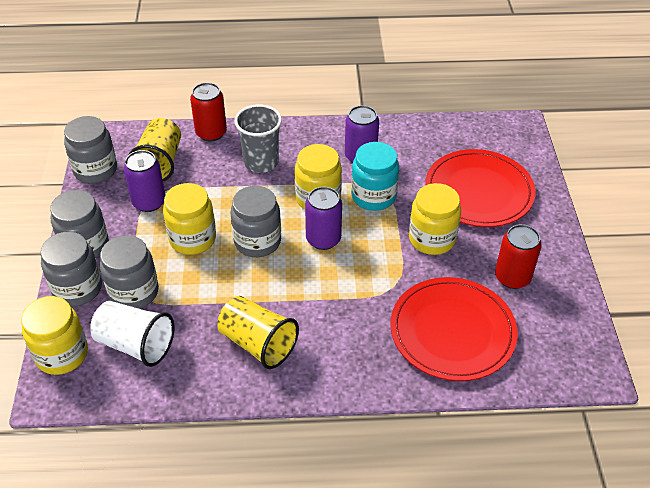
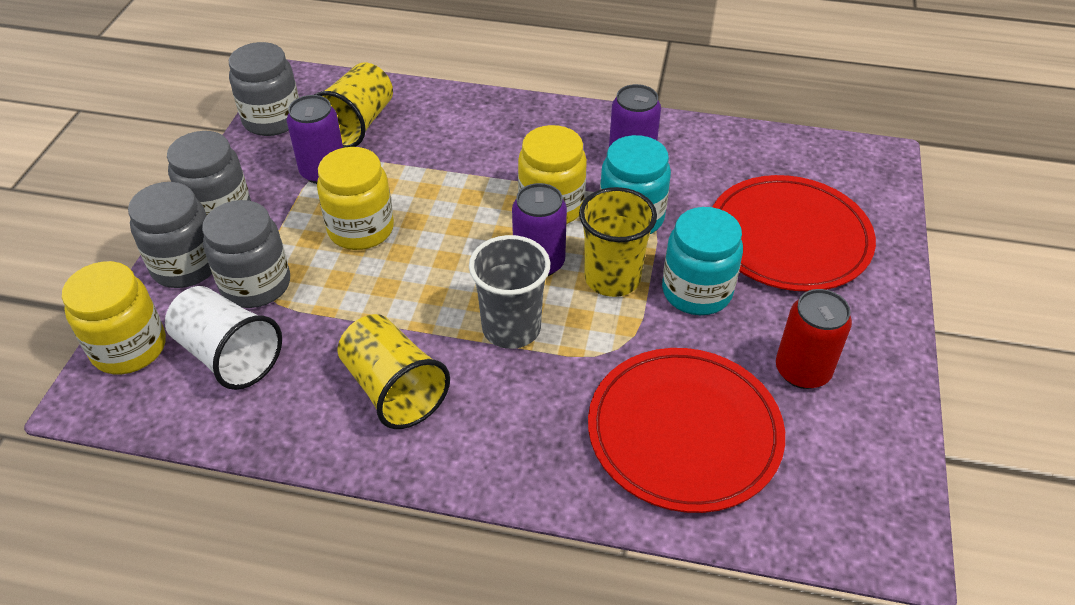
camera: 15 degrees right, 0 degrees up
red can [190,82,227,141] -> none
grey jar [230,186,281,257] -> none
grey cup [234,104,282,173] -> grey cup moved to [469,235,550,349]
yellow jar [409,183,461,255] -> turquoise jar [662,207,743,315]
none -> yellow cup [579,187,657,297]

